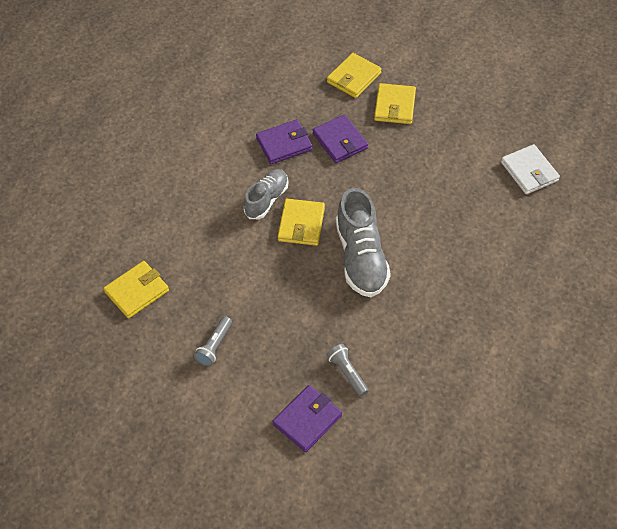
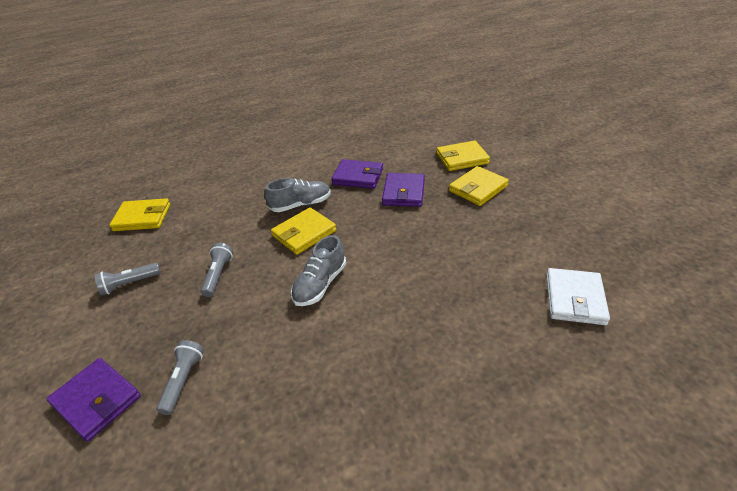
camera: 40 degrees right, 15 degrees down
purple wallet [272,385,342,452] -> purple wallet turned 45 degrees clockwise [47,358,141,442]
grey shoe [336,188,391,297] -> grey shoe [291,235,346,306], size x0.63
none -> grey flashlight [201,243,233,297]

